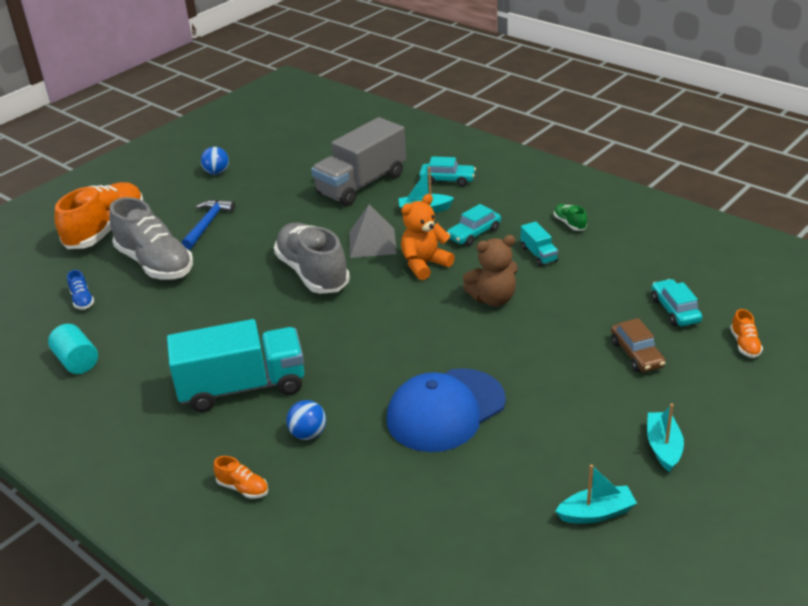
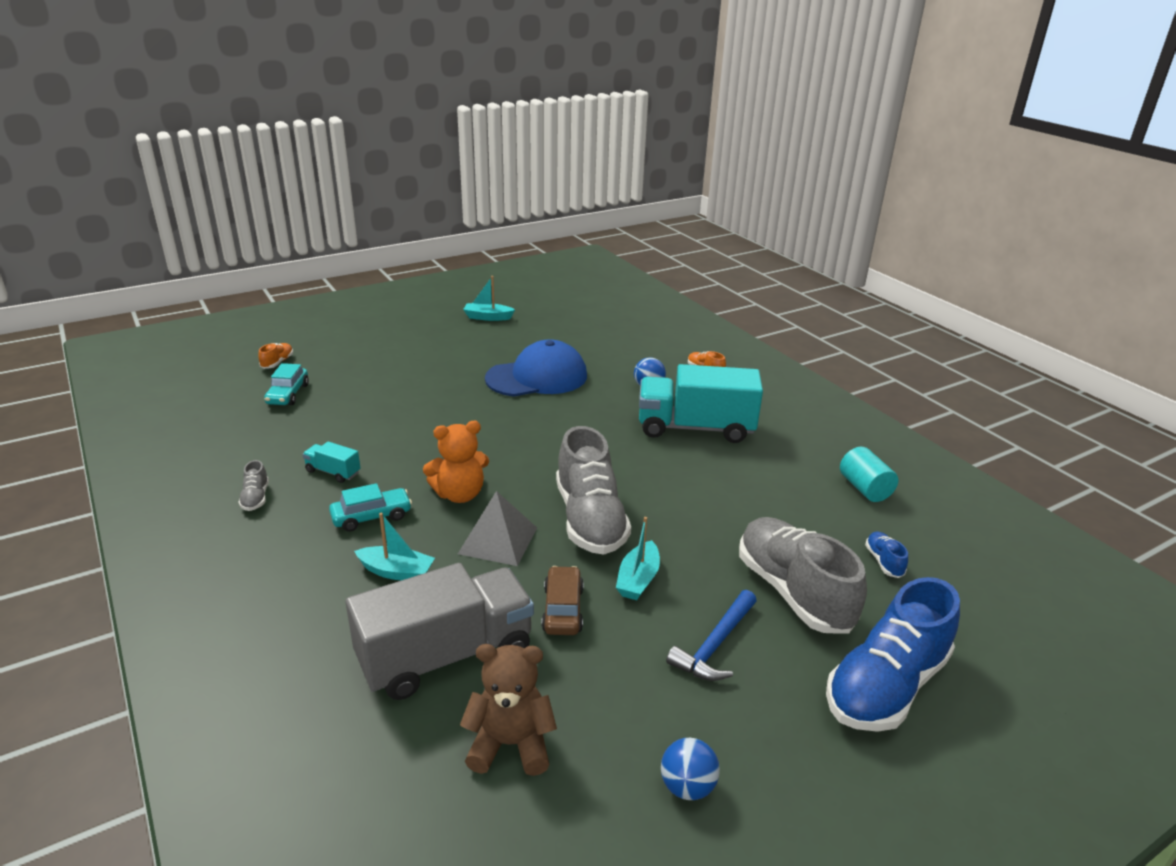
camera: 165 degrees left, 5 degrees down
orange shoe [55,182,143,249] -> blue shoe [826,577,960,732]
turquoise car [419,156,476,186] -> none
brown teddy bear [463,235,518,306] -> brown teddy bear moved to [460,644,557,776]
turquoise truck [521,221,558,266] -> turquoise truck turned 60 degrees counterclockwise [302,441,360,483]
green shoe [554,204,587,231] -> grey shoe [238,460,269,511]
brown car [611,318,666,372] -> brown car moved to [541,566,584,635]
turquoise boat [647,404,684,472] -> turquoise boat moved to [616,517,660,600]

